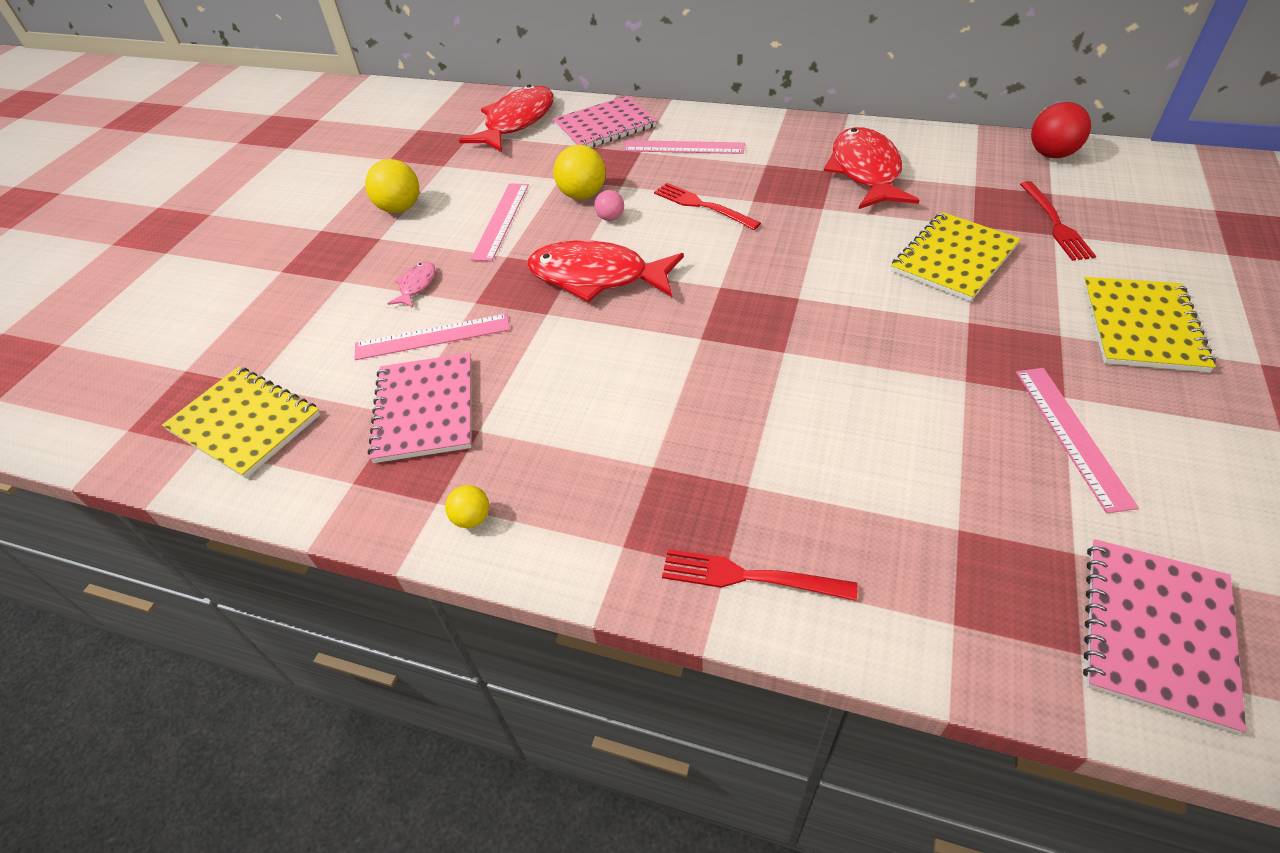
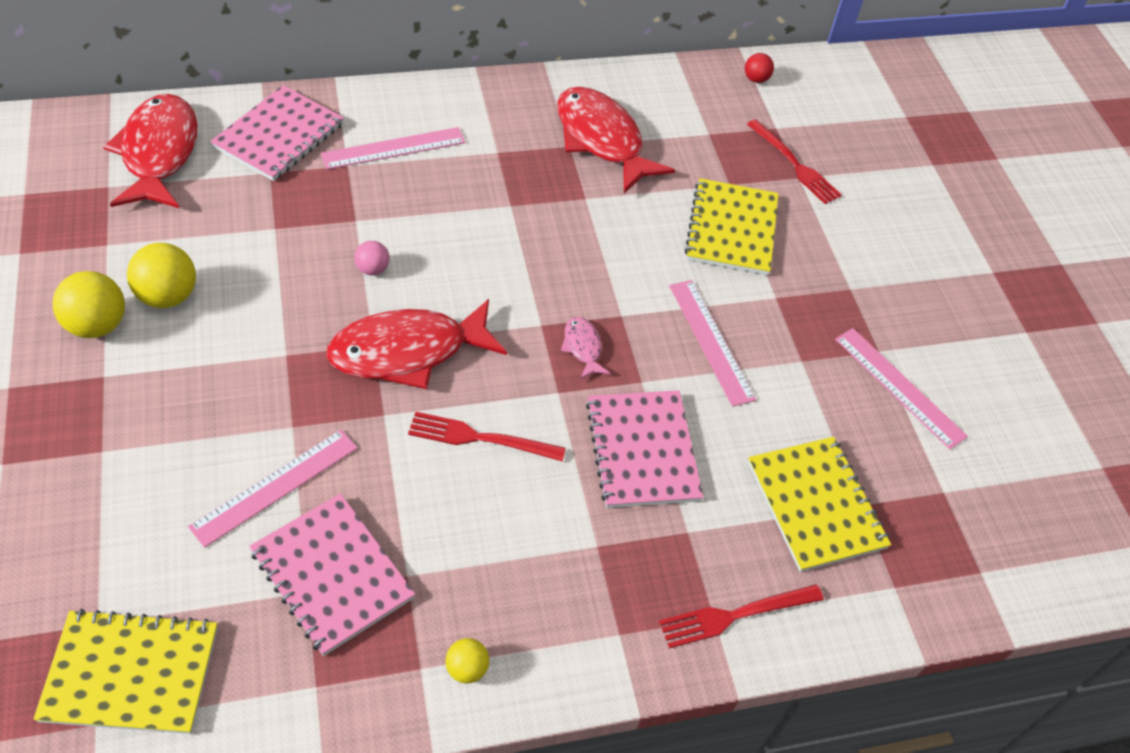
camera: 40 degrees left, 5 degrees up
pink fish [387,262,436,307] -> pink fish moved to [561,317,611,380]
pink ruler [471,183,529,261] -> pink ruler moved to [669,280,756,407]
yellow ball [553,145,606,200] -> yellow ball moved to [127,243,196,308]
red fork [654,183,761,230] -> red fork moved to [408,412,566,462]
red ball [1031,102,1091,158] -> red ball [745,53,774,83], size x0.56
yellow notebook [1083,277,1216,372] -> yellow notebook moved to [748,437,891,572]
pink notebook [1083,539,1246,734] -> pink notebook moved to [586,390,704,508]

